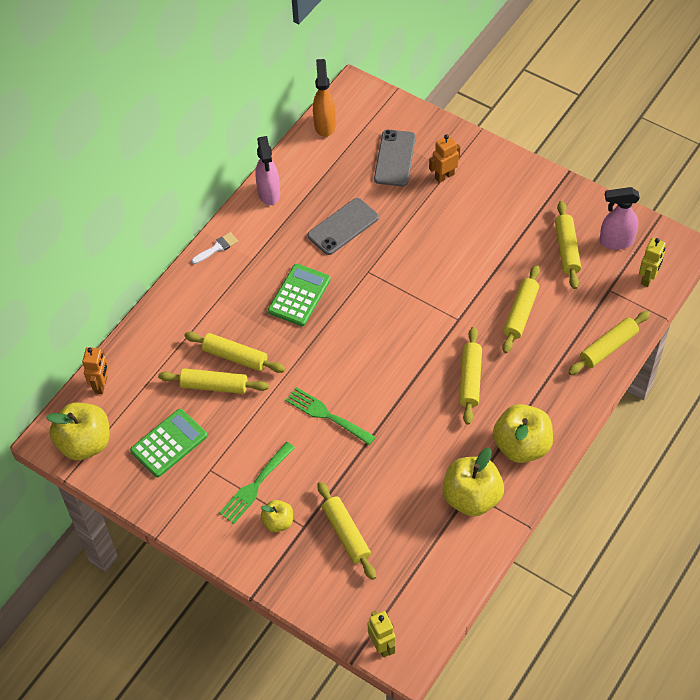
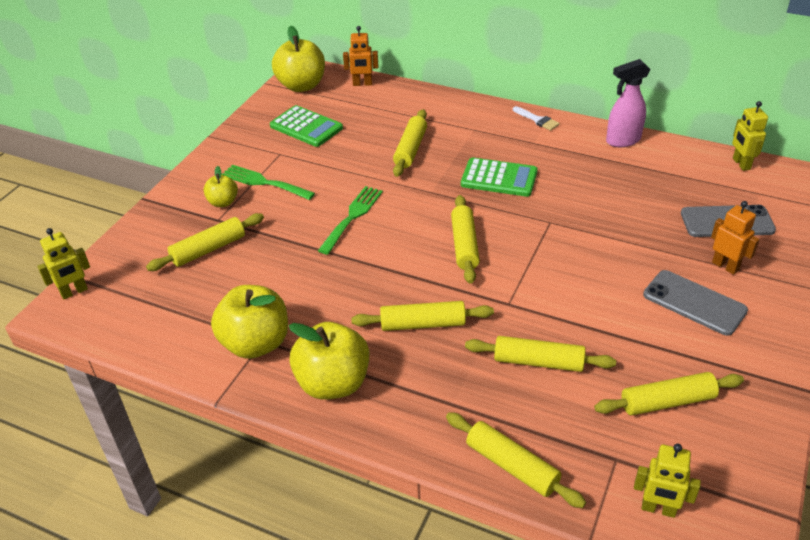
camera: 80 degrees right, 15 degrees down
yellow rolling pin [158,368,269,394] -> yellow rolling pin moved to [451,195,480,284]
grey phone [307,198,379,255] -> grey phone moved to [643,270,748,336]
orange spray bottle [313,59,336,137] -> yellow robot [732,101,768,171]
pink spray bottle [599,187,640,250] -> none

